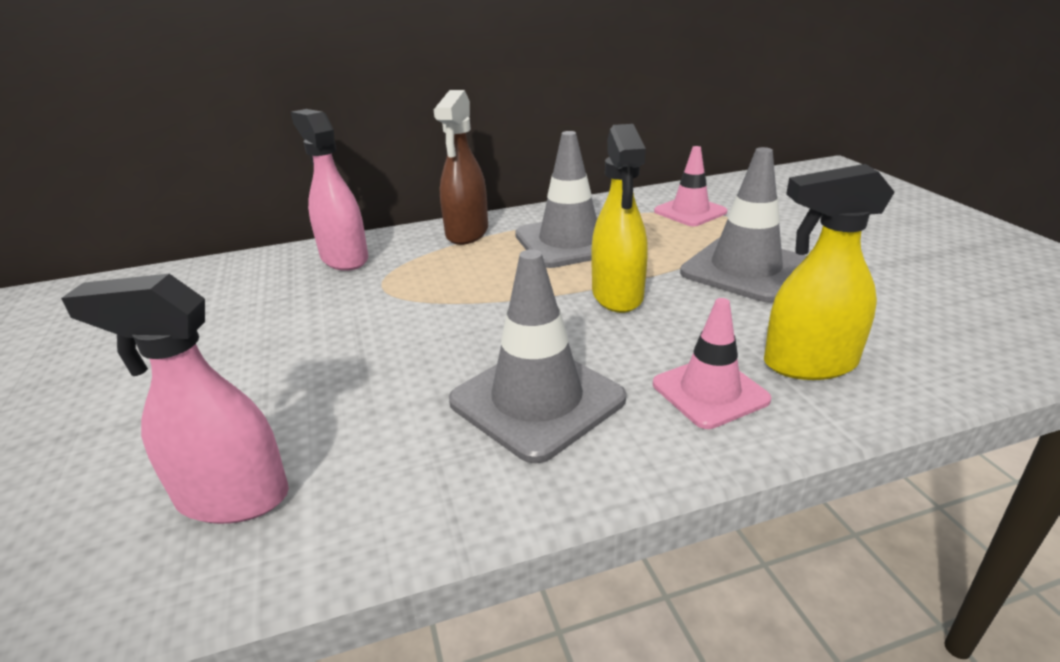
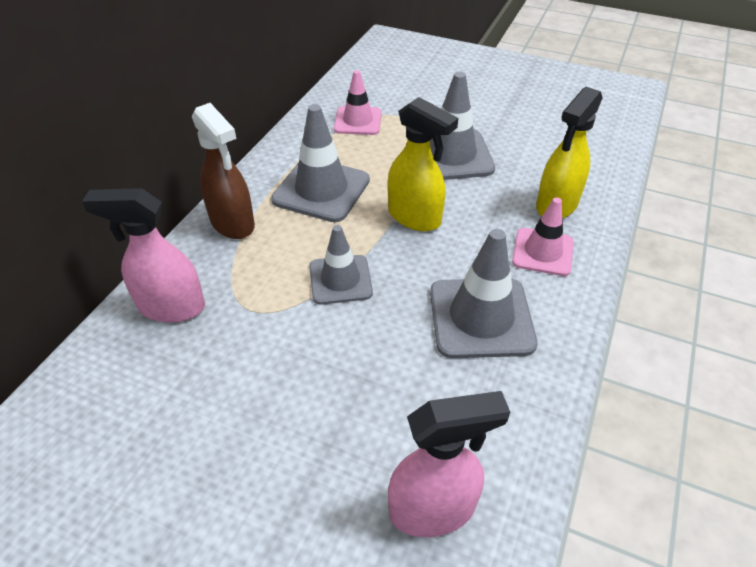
camera: 50 degrees left, 15 degrees up
pink spray bottle [61,274,289,524] -> pink spray bottle turned 150 degrees counterclockwise [388,391,510,537]
none -> grey traffic cone [309,225,373,305]

